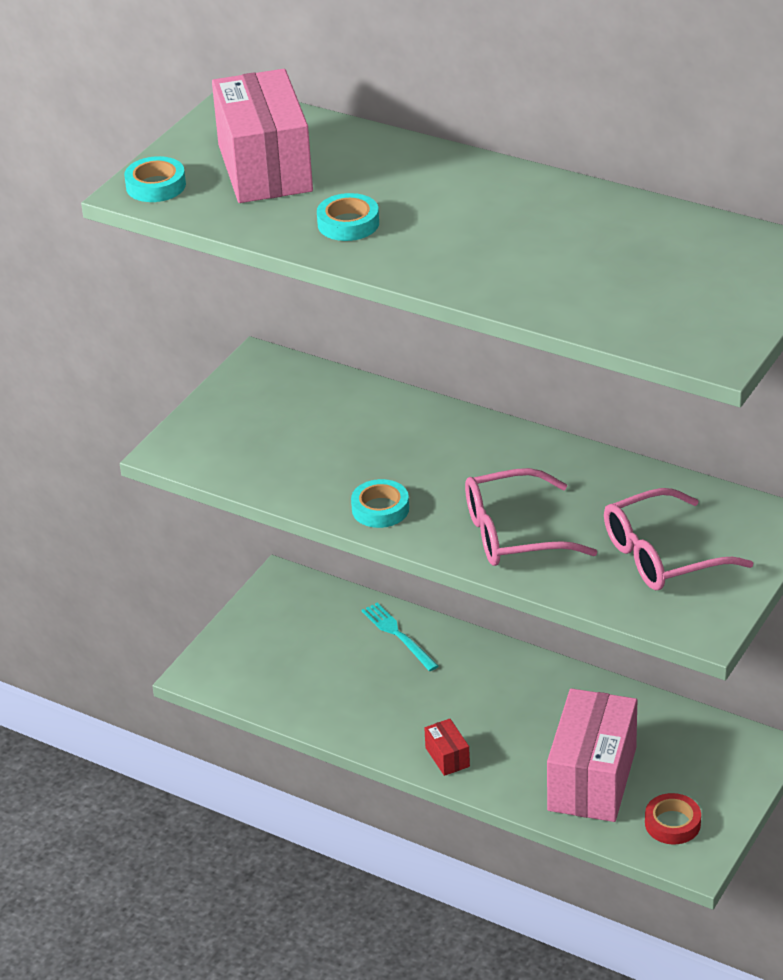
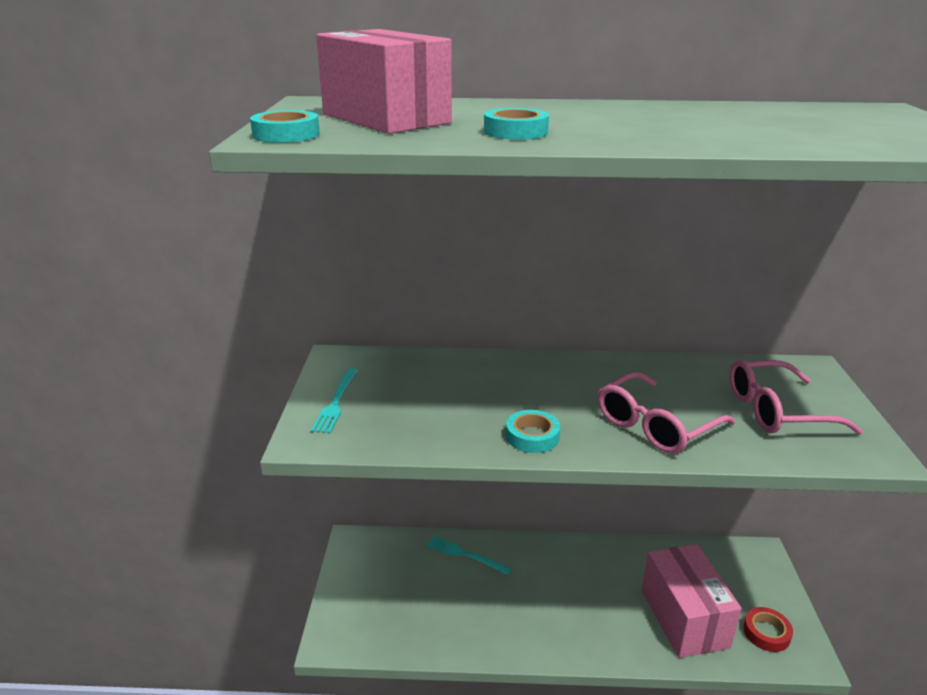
camera: 30 degrees left, 10 degrees down
red box [424,719,470,776] -> none
pink glasses [604,488,753,590] -> pink glasses turned 45 degrees clockwise [729,360,863,435]
none -> turquoise fork [311,368,358,434]

